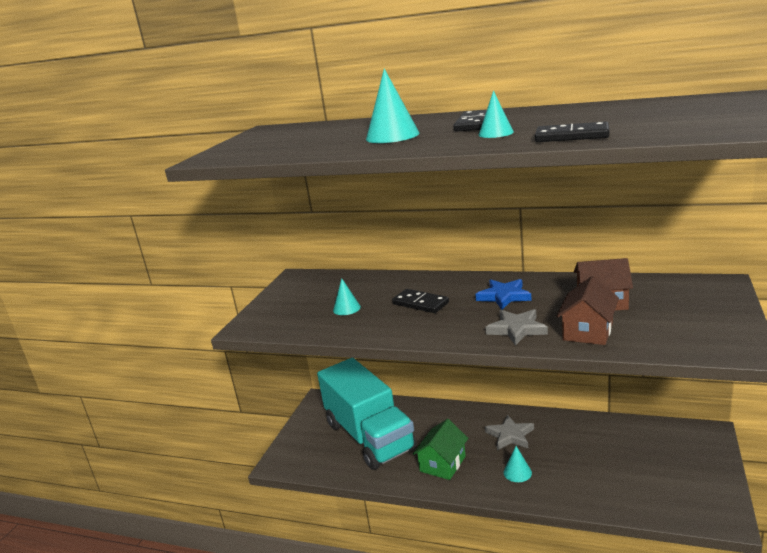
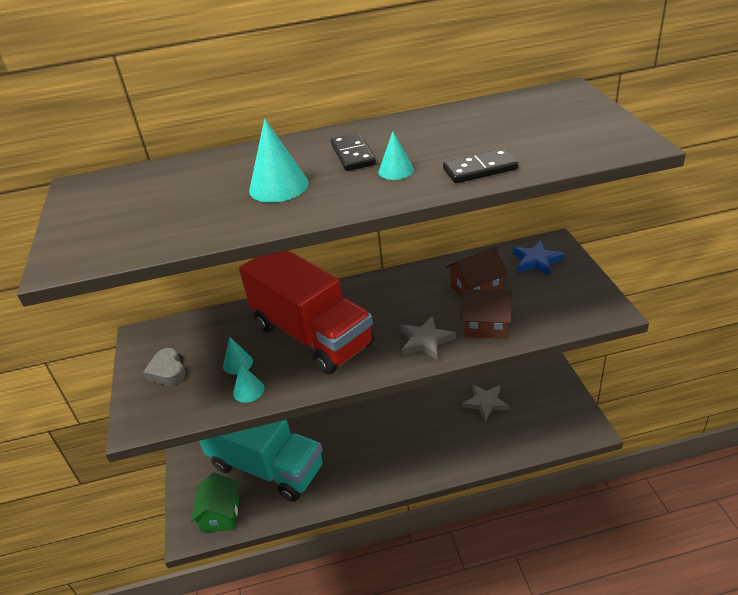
camera: 30 degrees left, 15 degrees up
black domino [392,289,449,313] -> red truck [239,250,374,374]
green house [413,419,468,480] -> green house moved to [190,472,239,532]
blue star [475,279,532,310] -> blue star moved to [513,240,564,276]
grey star [485,415,534,450] -> grey star moved to [462,384,509,421]
turquoise cone [504,446,532,482] -> turquoise cone moved to [233,363,265,403]
brown house [556,276,619,345] -> brown house turned 75 degrees counterclockwise [461,289,512,339]
none -> grey heart [143,348,186,385]

